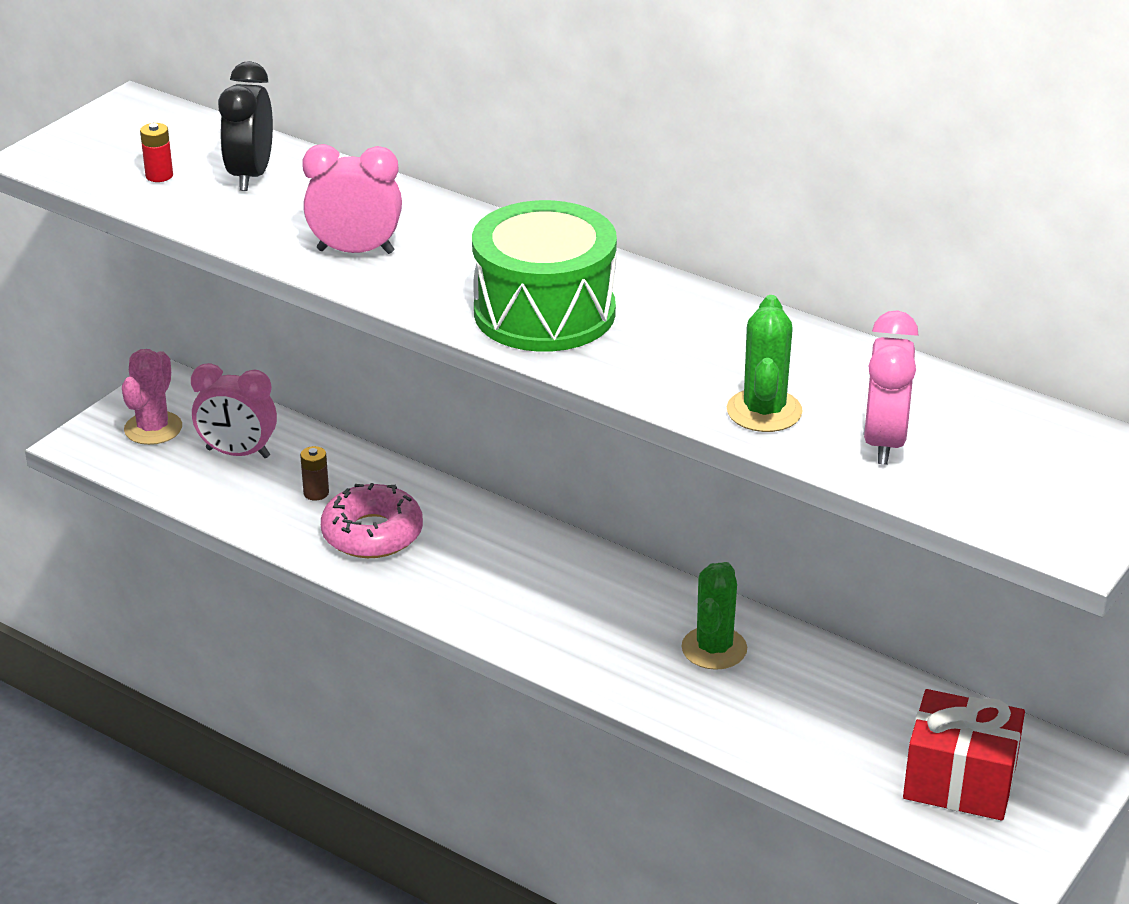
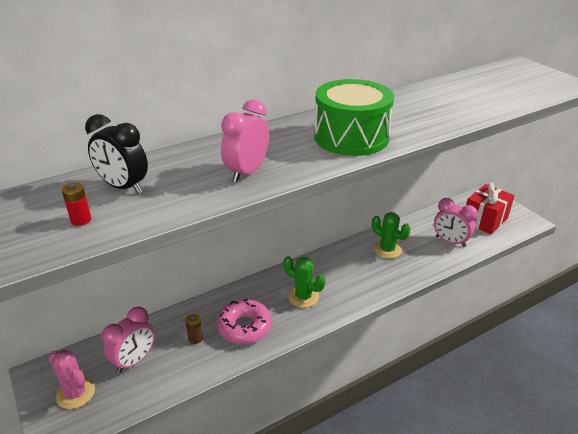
camera: 65 degrees left, 0 degrees up
green cactus [727,295,803,432] -> green cactus moved to [283,256,325,308]
pink clock [863,310,919,465] -> pink clock moved to [434,198,478,247]

